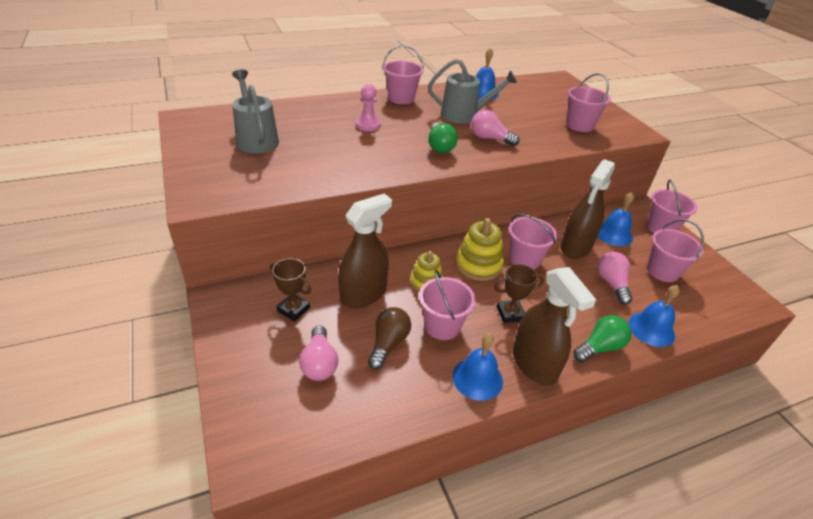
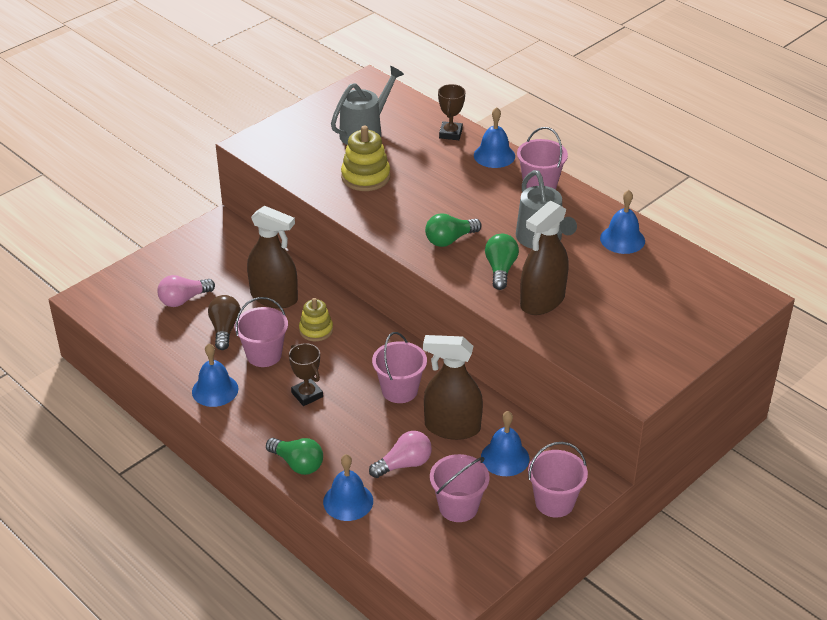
camera: 70 degrees right, 0 degrees up
brown trophy [270,258,311,322] -> brown trophy moved to [438,84,465,140]
pink pawn [356,84,381,131] -> none
brown light bulb [368,307,411,370] -> brown light bulb turned 90 degrees counterclockwise [208,295,241,350]
yellow stacking toy [456,218,504,281] -> yellow stacking toy moved to [341,126,390,191]
pink light bulb [471,110,520,147] -> green light bulb [485,234,519,290]
brown spray bottle [513,267,596,386] -> brown spray bottle moved to [520,201,569,315]
pink bucket [566,73,611,132] -> none
none -> blue bell [474,107,515,168]

